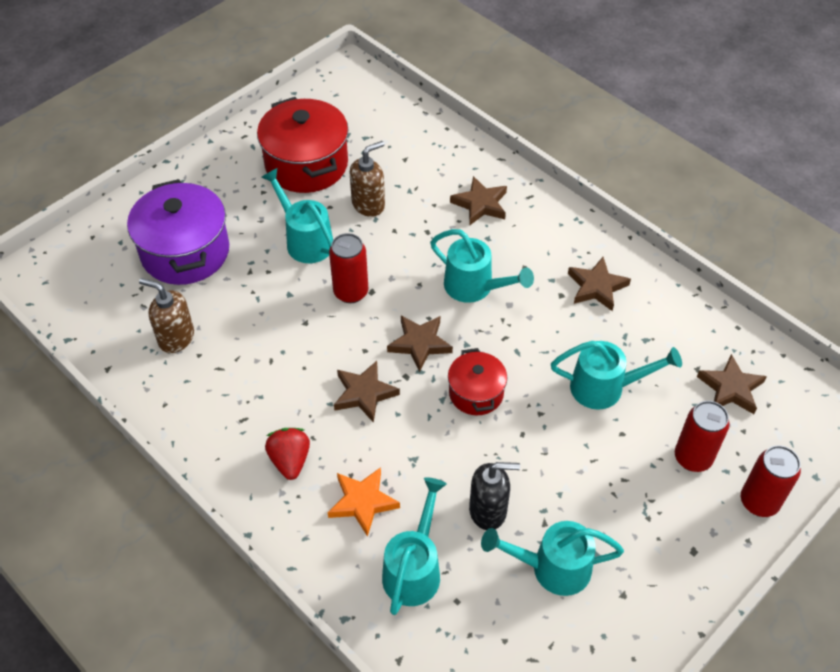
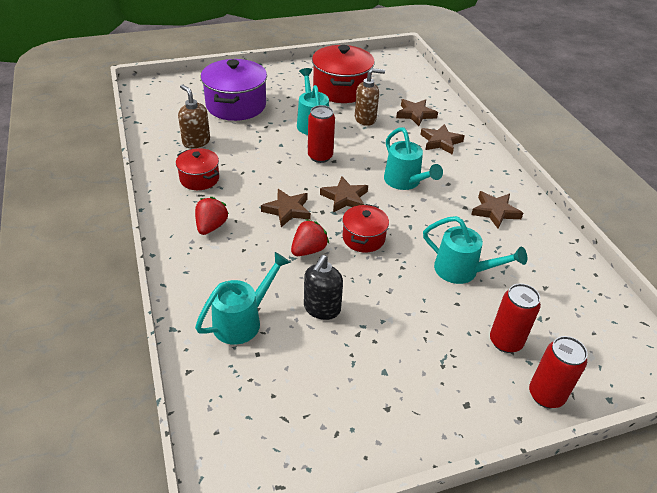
camera: 25 degrees right, 10 degrees down
orange star [328,467,400,537] -> none
black soap dispenser [469,462,520,530] -> black soap dispenser turned 90 degrees clockwise [304,255,343,320]
turquoise watering can [481,521,624,596] -> none
brown star [697,354,767,414] -> brown star moved to [396,99,438,126]
none -> red pot [176,148,219,190]
none -> red strawberry [291,219,329,256]

